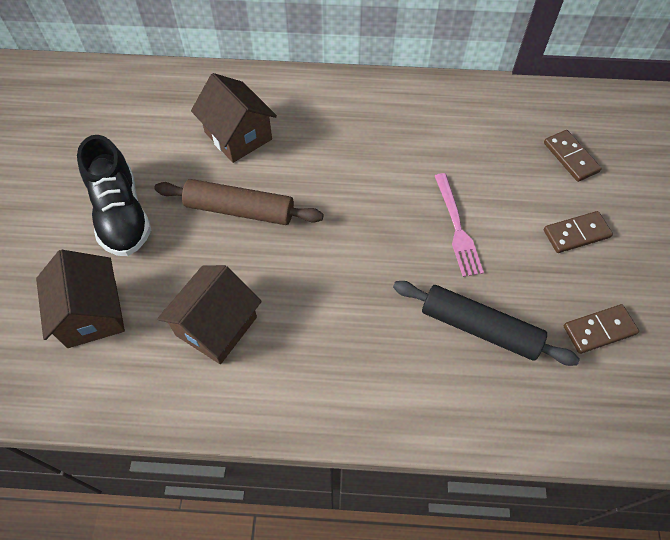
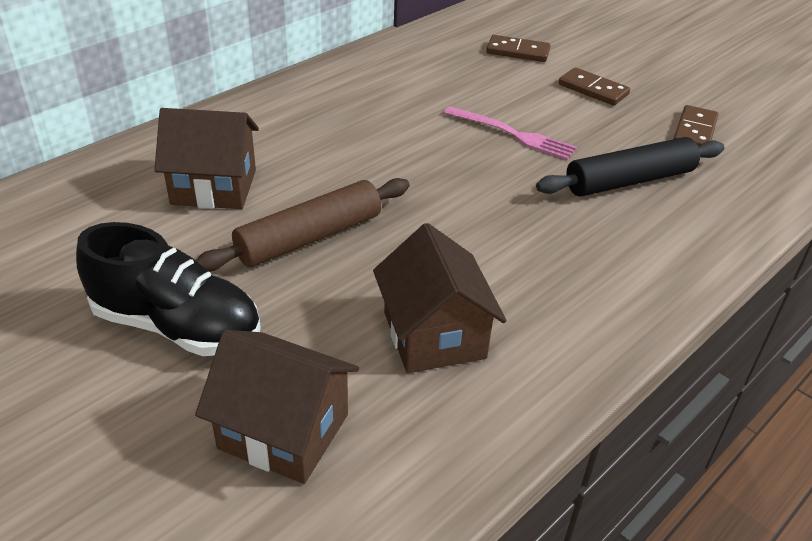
camera: 50 degrees left, 20 degrees down
brown domino [544,211,613,253] -> brown domino turned 75 degrees counterclockwise [559,67,630,105]

